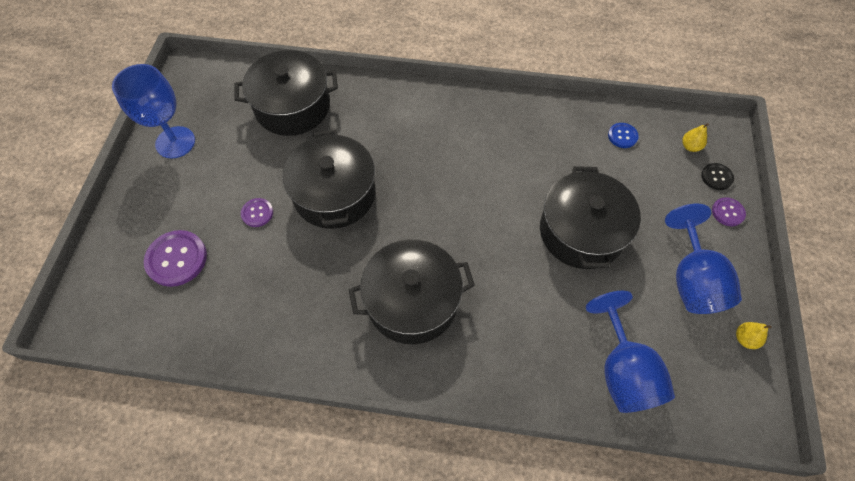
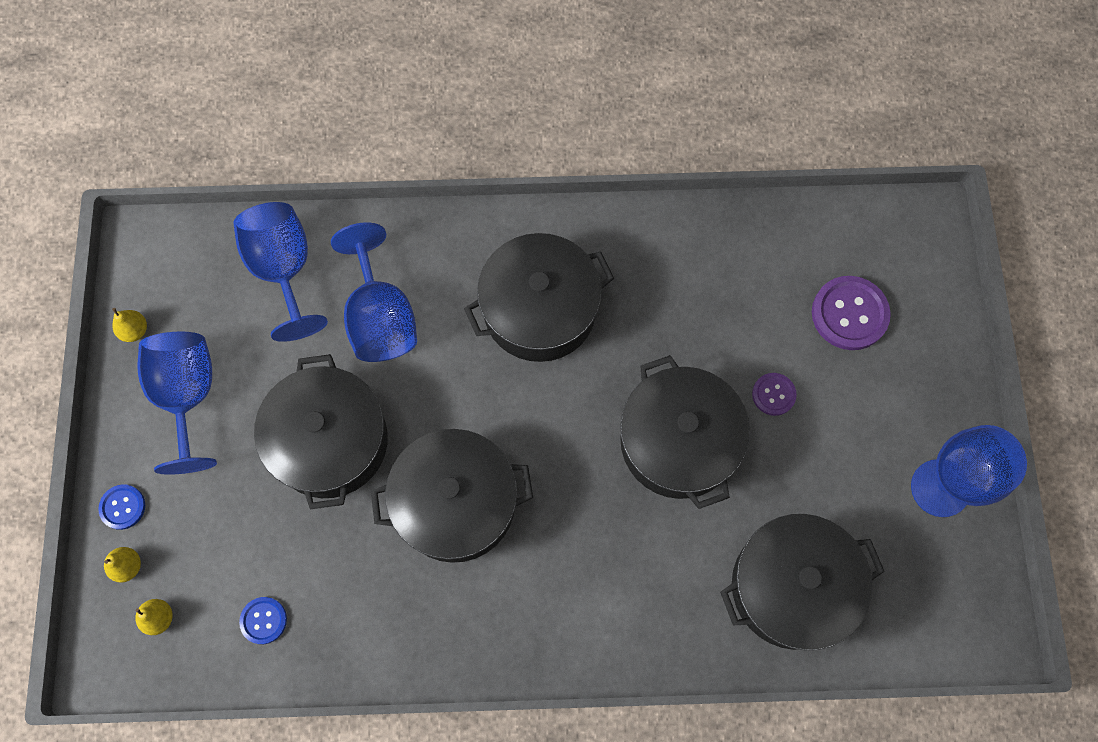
camera: 170 degrees right, 10 degrees up
black button [701,163,734,190] -> yellow pear [104,547,141,583]
purple button [712,197,746,226] -> blue button [98,484,145,530]
none -> blue goblet [331,222,417,362]
none -> black pot [371,429,533,563]

